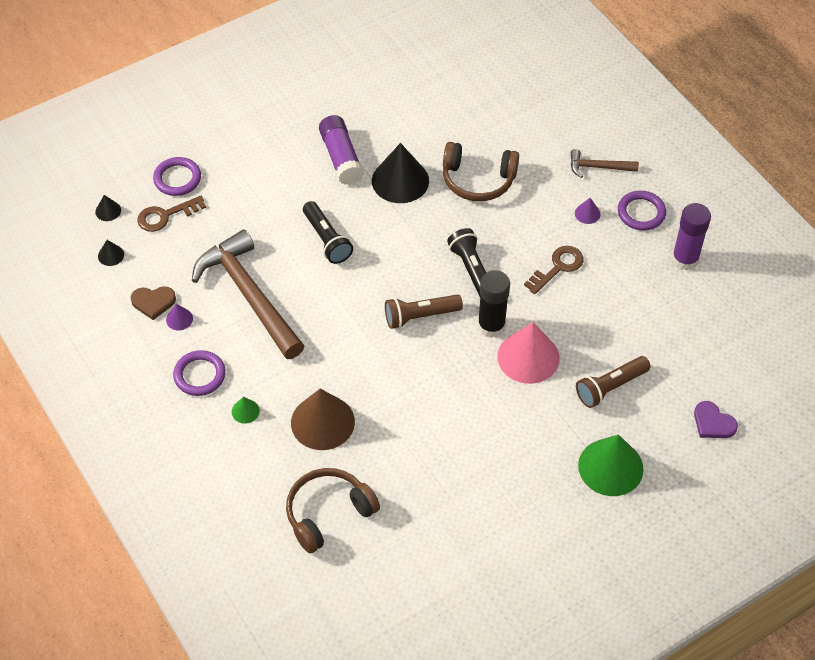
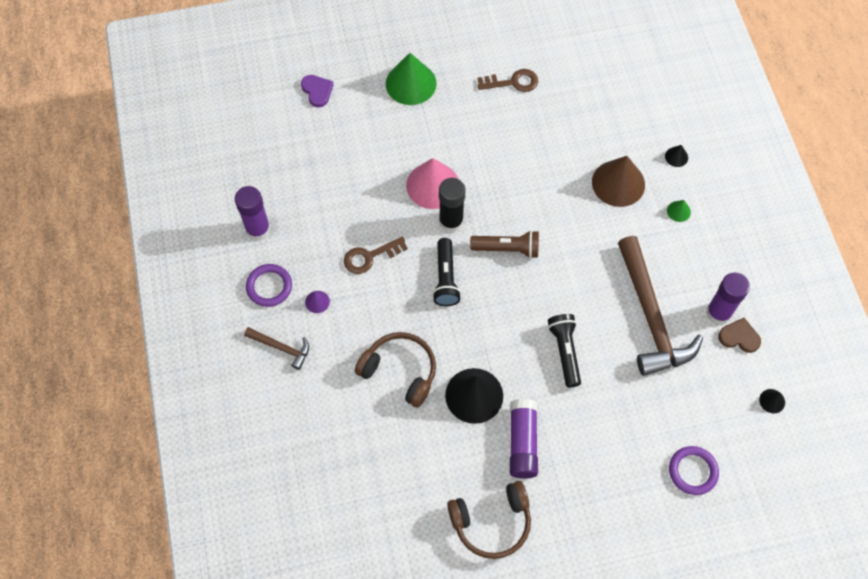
camera: 160 degrees left, 10 degrees up
black cone [95,195,121,221] -> black cone moved to [665,145,688,167]
brown key [137,196,206,232] -> brown key moved to [477,69,538,92]
purple cone [166,304,193,330] -> purple glue stick [706,273,750,325]
purple ring [173,350,226,396] -> none
brown headphones [286,468,380,553] -> brown headphones moved to [447,481,531,559]
brown flashlight [576,356,651,408] -> none

